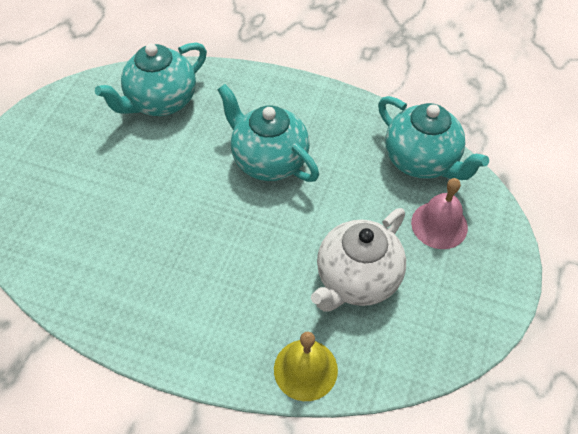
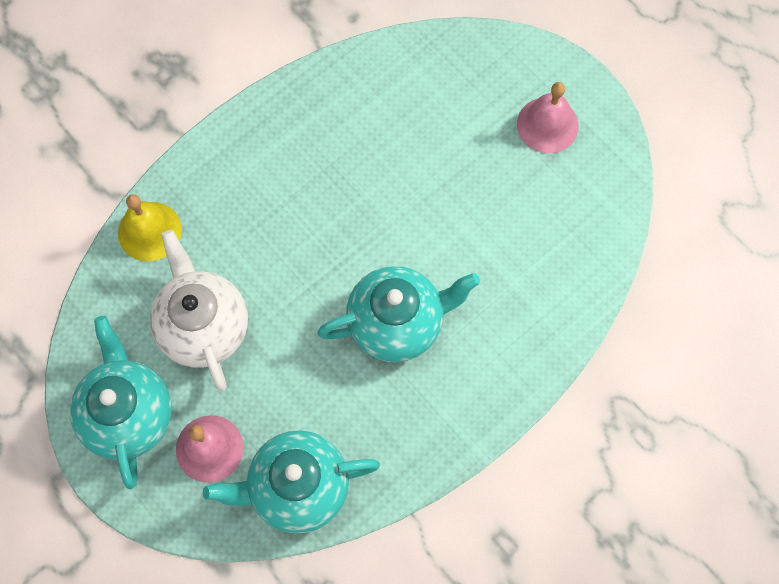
camera: 120 degrees right, 15 degrees up
turquoise teapot [95,42,207,116] -> turquoise teapot moved to [70,316,172,489]
none -> pink bell [517,82,579,153]

